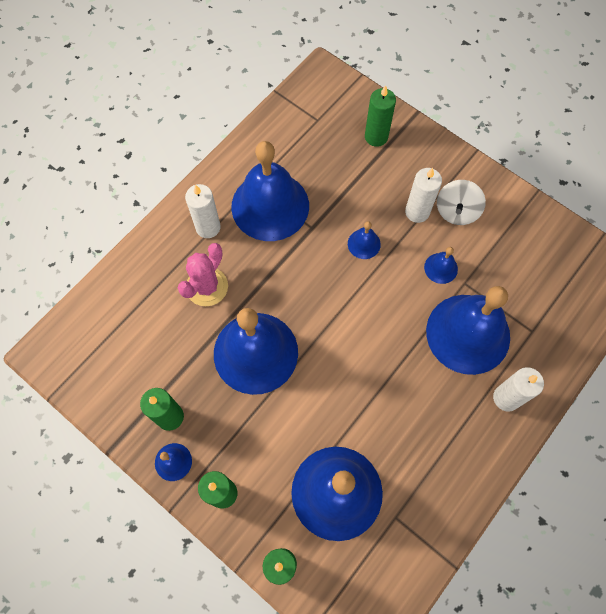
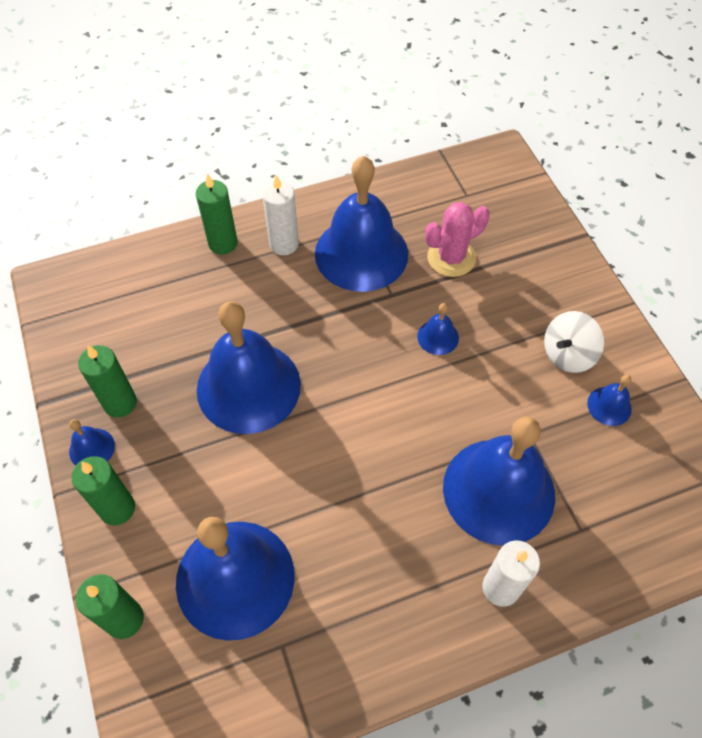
camera: 30 degrees right, 10 degrees down
pink cactus [178,243,228,306] -> pink cactus moved to [425,202,490,277]
green candle [365,85,396,147] -> green candle moved to [196,173,238,254]
white candle [405,168,442,223] -> none
blue bell [424,247,458,284] -> blue bell moved to [587,375,632,426]

